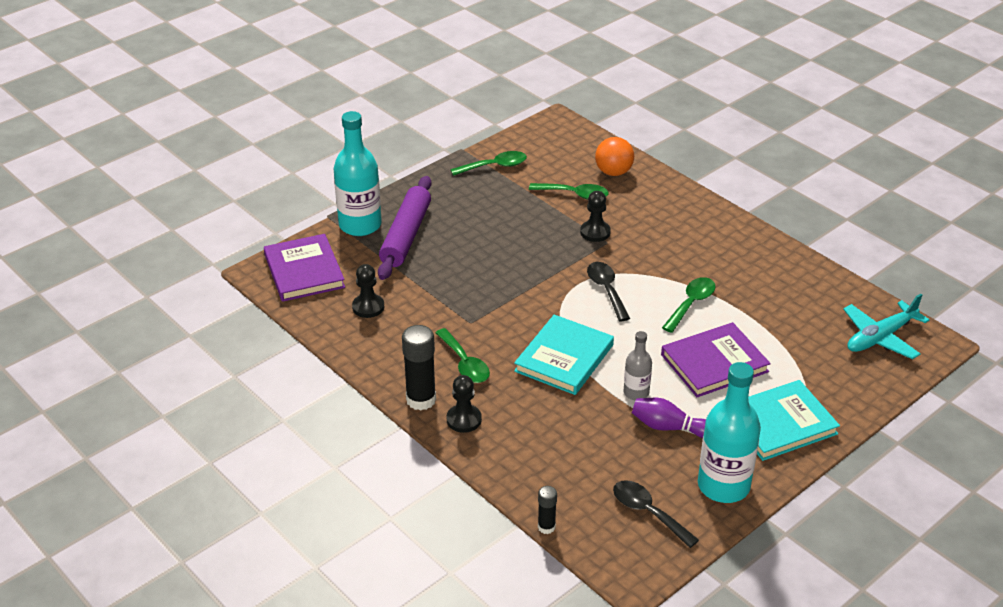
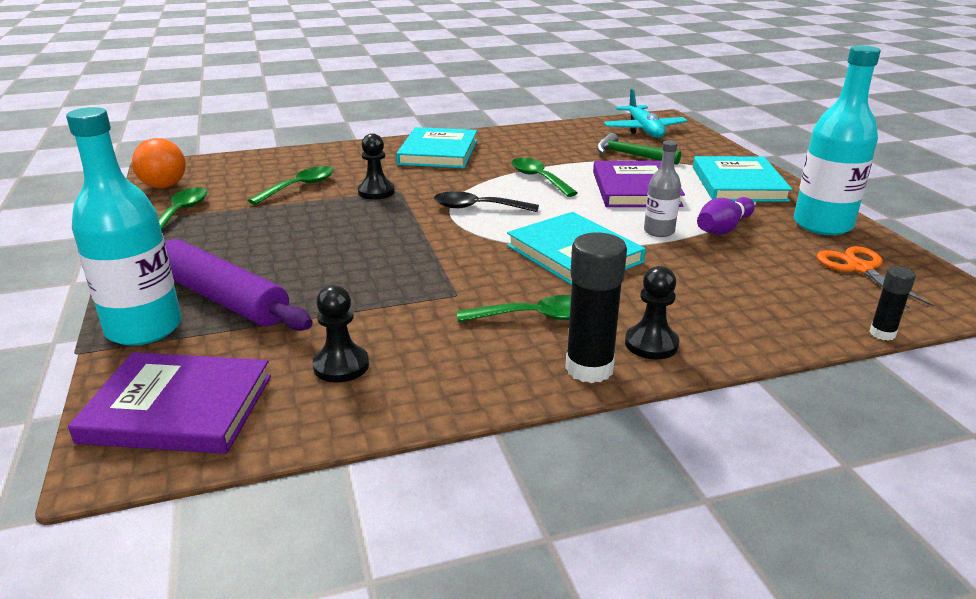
camera: 65 degrees left, 10 degrees down
orange ball [595,137,634,176] -> orange ball moved to [132,138,186,188]
black spoon [613,480,699,548] -> orange scissors [817,246,934,309]
none -> turquoise book [396,127,477,168]
none -> green hammer [596,133,681,165]

